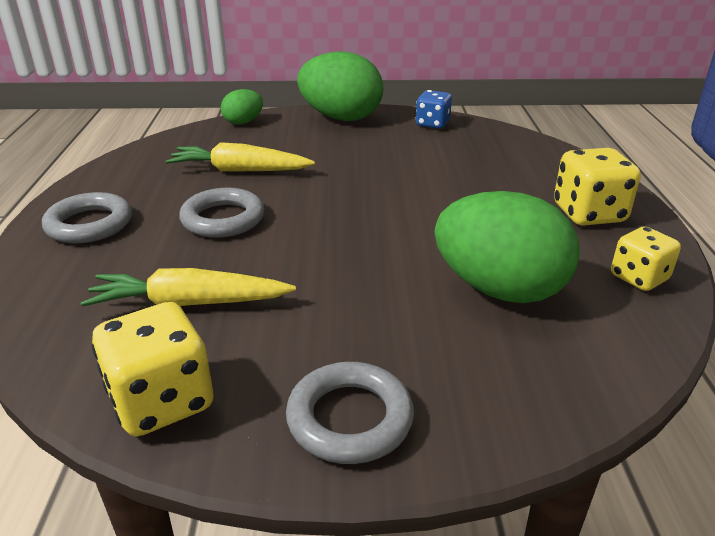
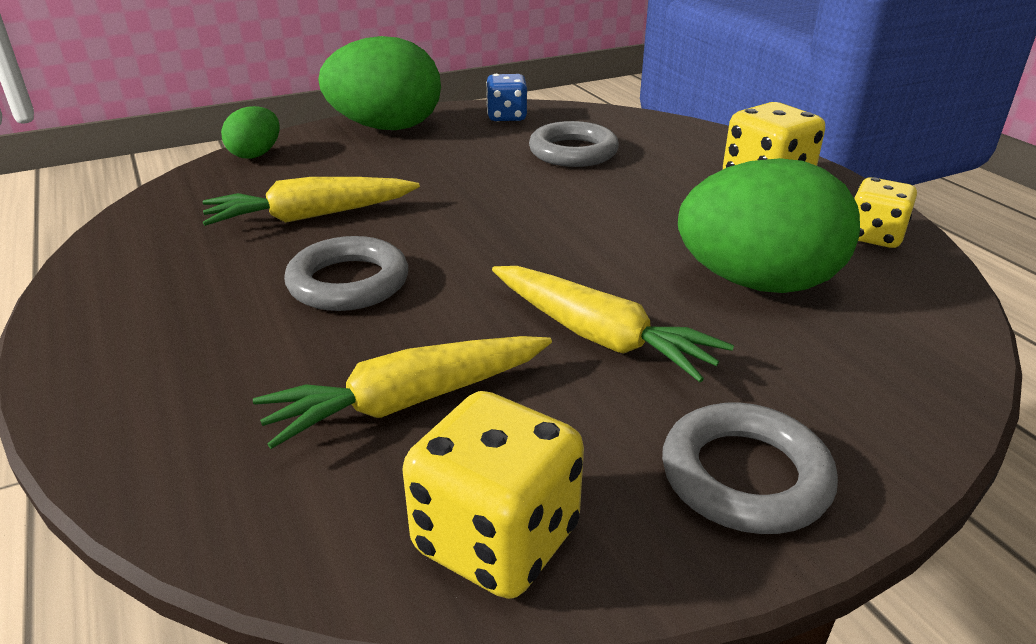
camera: 25 degrees left, 0 degrees up
grey ring [42,192,132,243] -> grey ring moved to [529,121,619,167]
none -> yellow carrot [492,266,734,382]

